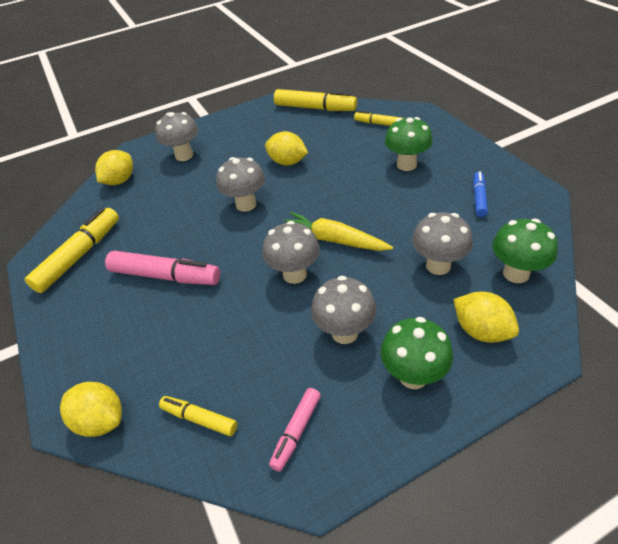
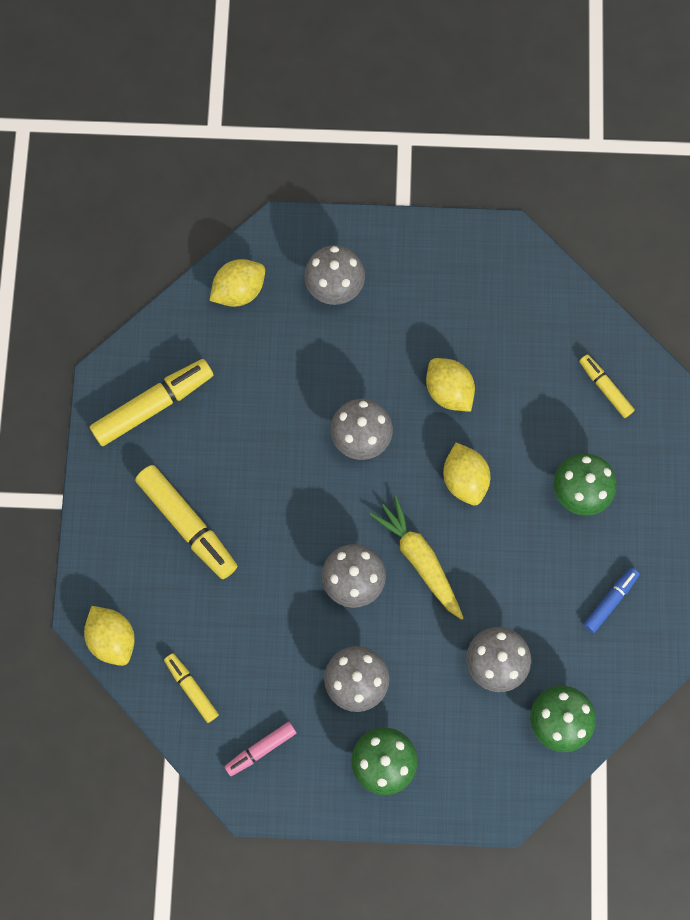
camera: 25 degrees right, 30 degrees up
pink marker [105,251,220,285] -> none
yellow marker [274,89,357,111] -> yellow marker moved to [135,465,237,579]
yellow lemon [454,292,519,343] -> yellow lemon moved to [443,443,490,505]

